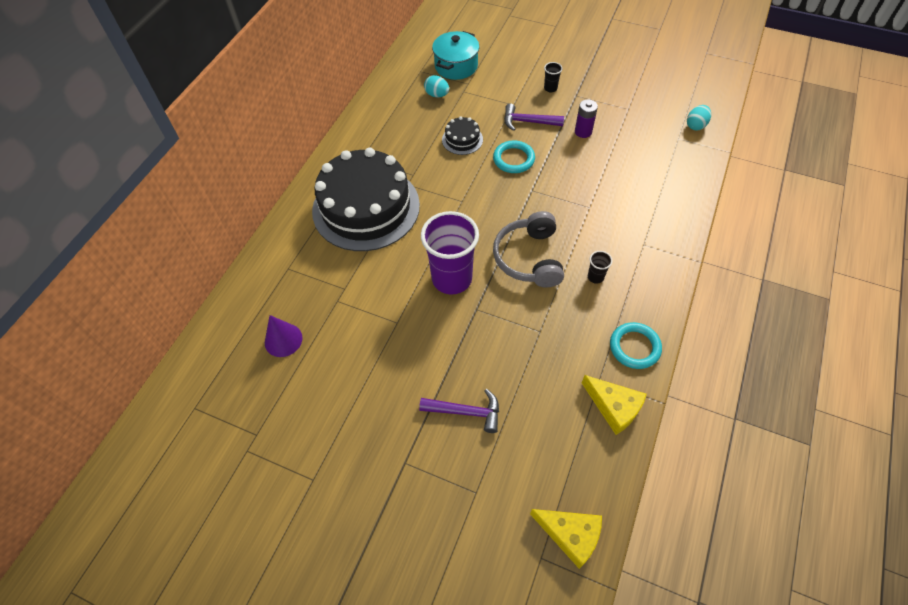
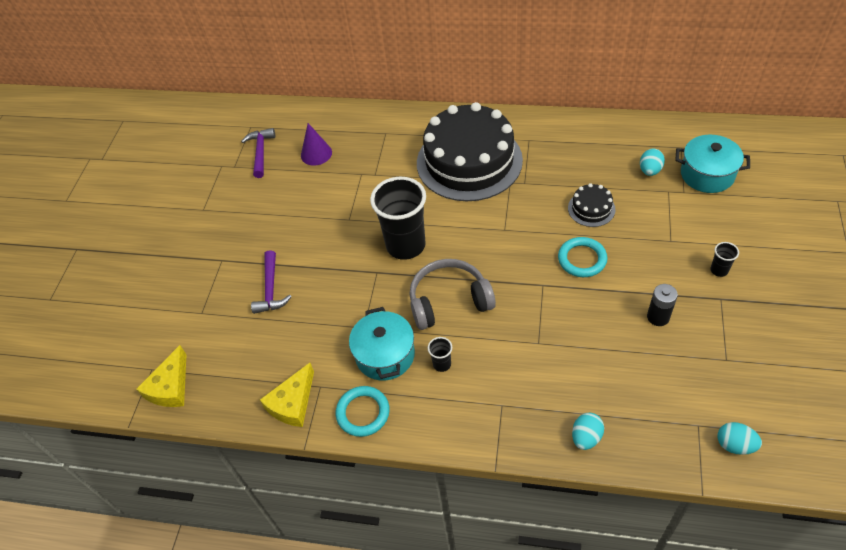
camera: 80 degrees right, 5 degrees down
purple cup [421,211,479,295] -> black cup [370,177,426,260]
purple hammer [504,103,564,131] -> purple hammer moved to [241,128,275,178]
purple battery [575,99,598,138] -> black battery [647,284,678,326]
none -> turquoise pot [349,307,415,381]
none -> turquoise egg [572,413,604,450]

